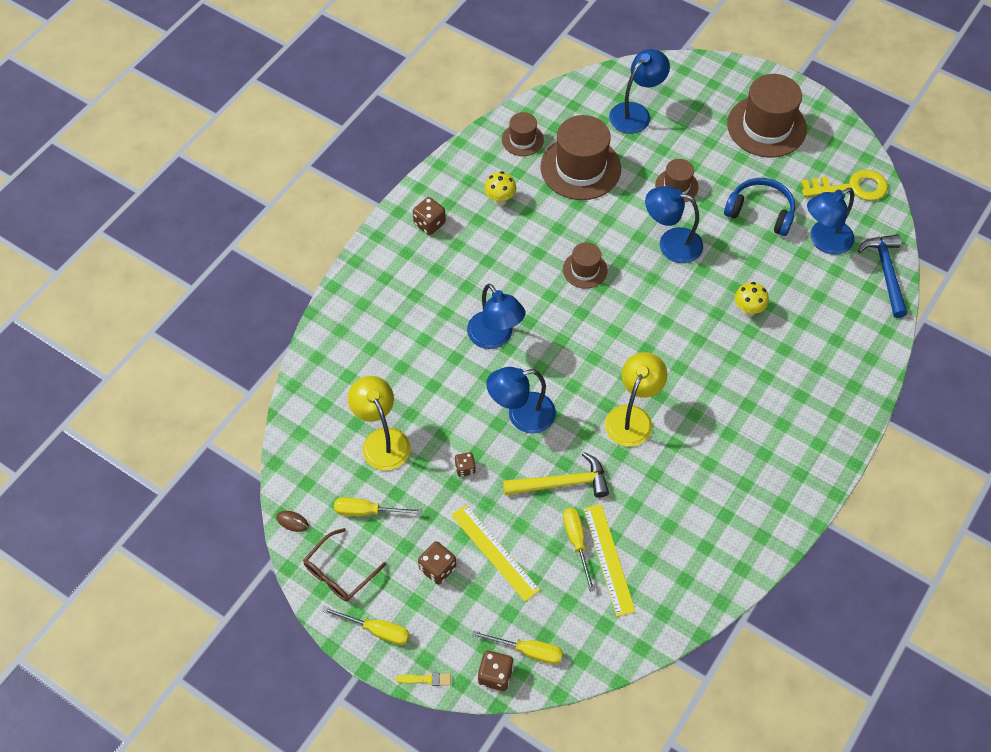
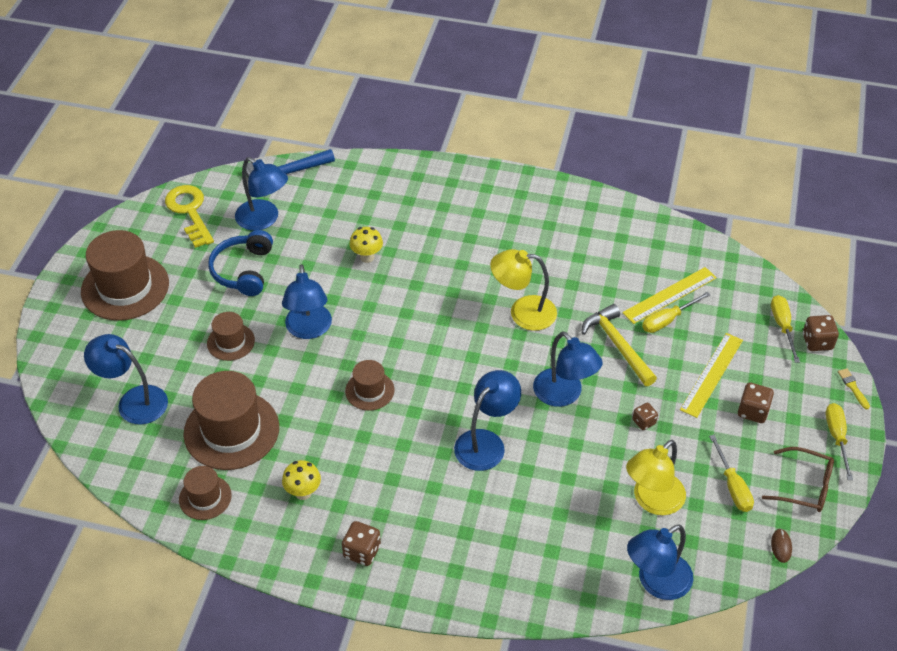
camera: 110 degrees left, 10 degrees down
none -> blue lamp [627,524,693,600]

